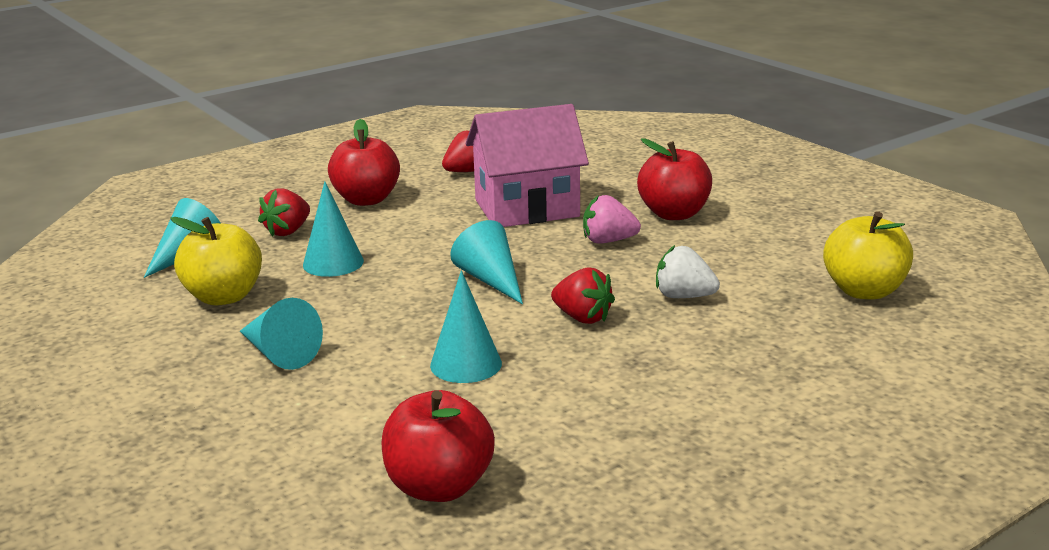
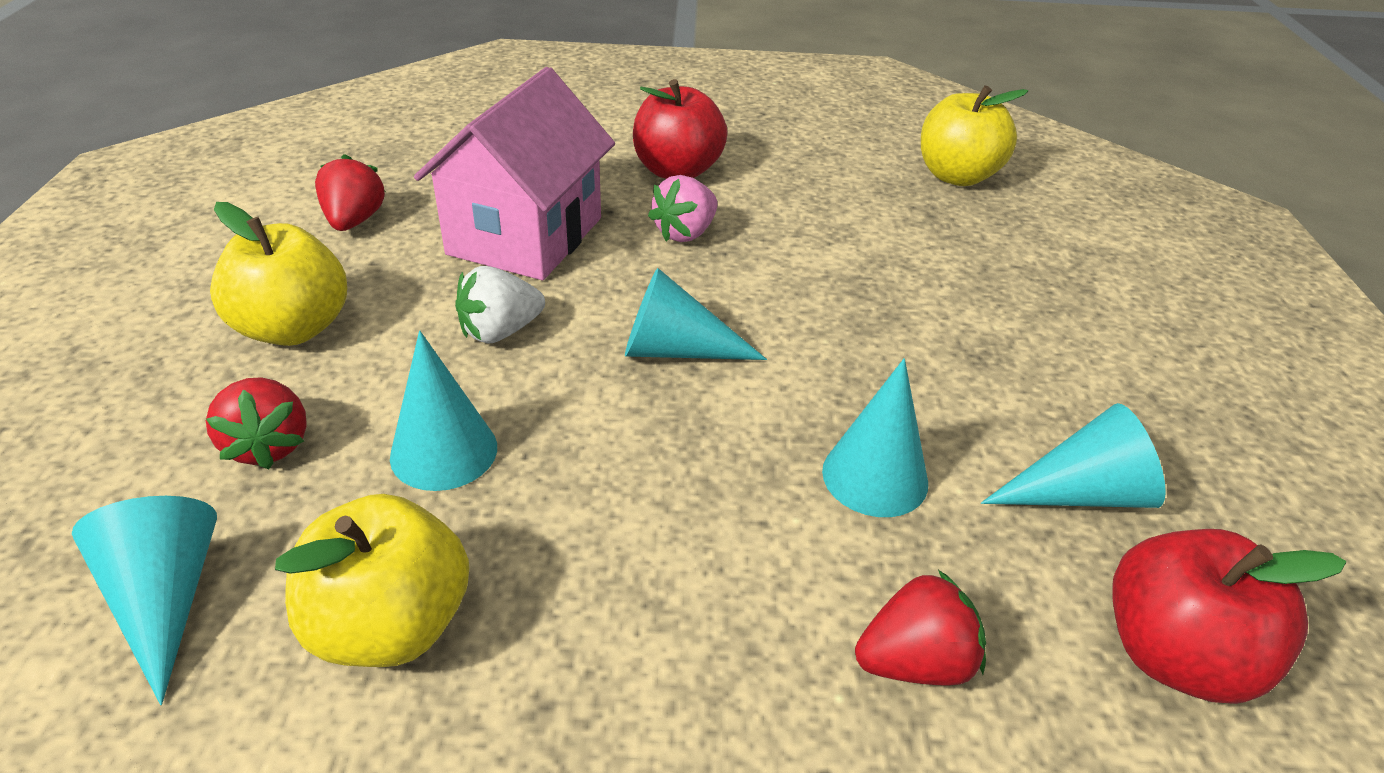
camera: 55 degrees left, 15 degrees up
turquoise cone [240,298,323,370] -> turquoise cone moved to [981,403,1166,508]
red apple [328,119,400,206] -> yellow apple [210,202,347,346]
red strawberry [551,267,615,324] -> red strawberry moved to [855,570,986,686]
white strawberry [656,245,720,298] -> white strawberry moved to [455,266,545,344]

